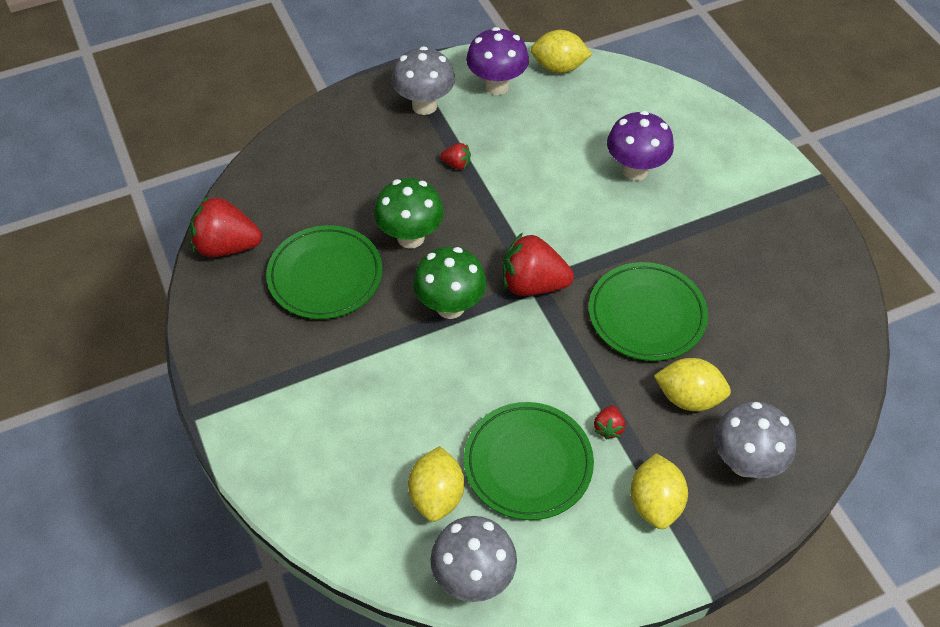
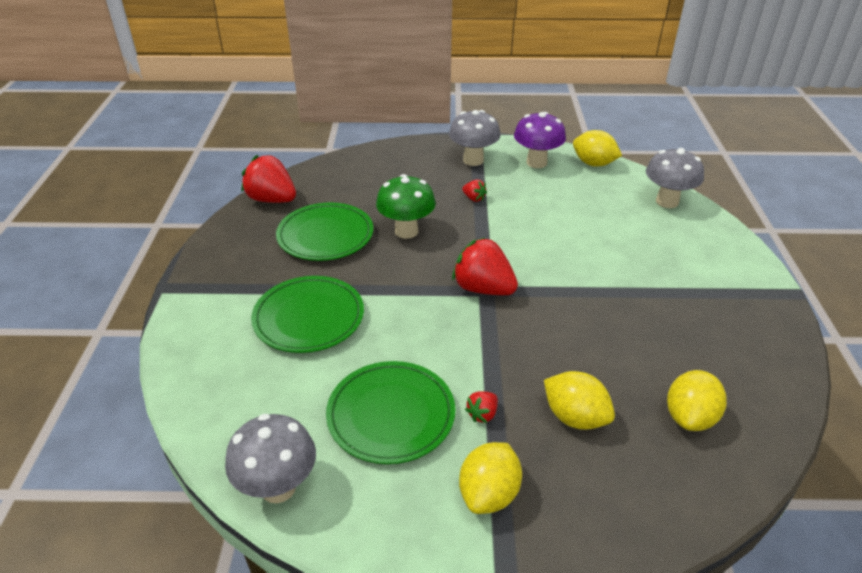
camera: 25 degrees right, 15 degrees down
yellow lemon [408,446,464,522] -> yellow lemon moved to [667,370,727,431]
green mushroom [413,247,487,319] -> none
green plate [589,262,708,361] -> green plate moved to [251,276,364,353]
purple mushroom [607,111,674,181] -> none
grey mushroom [714,401,796,478] -> grey mushroom moved to [646,148,704,208]

